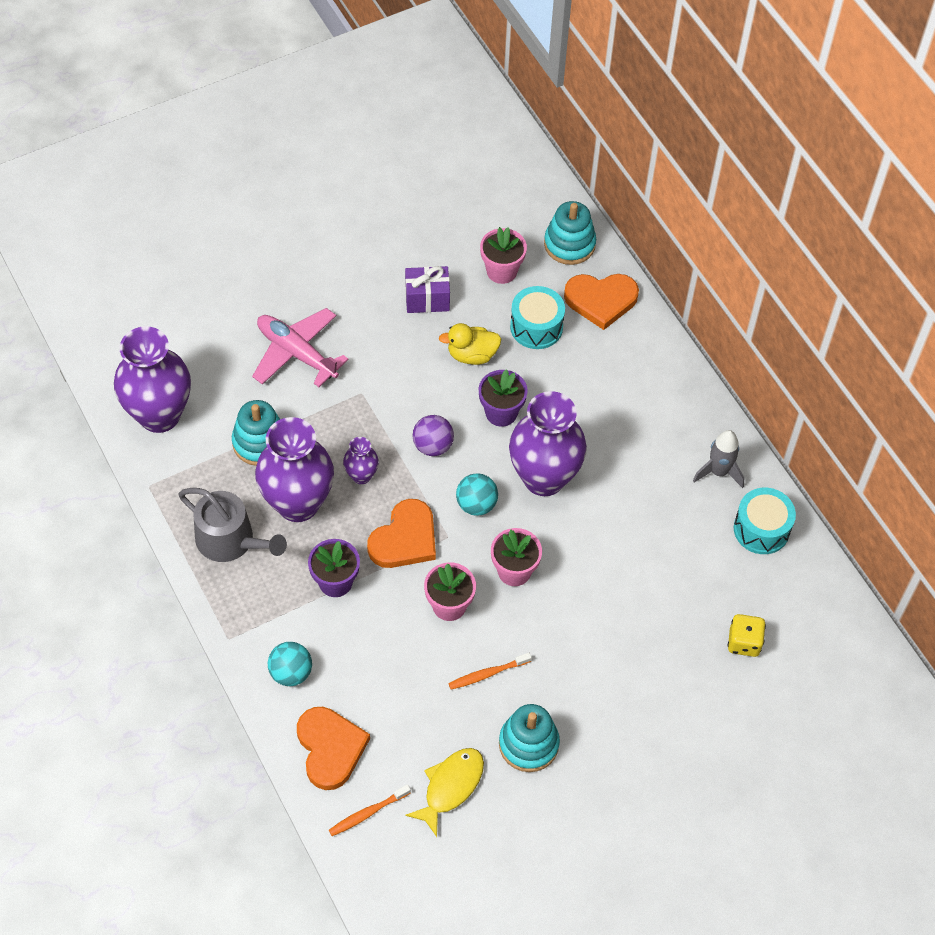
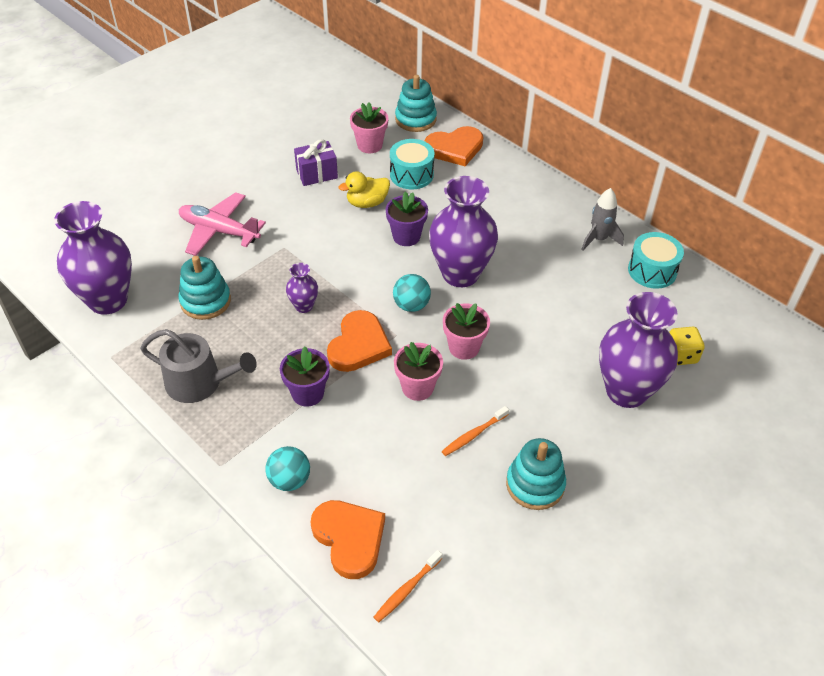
camera: 15 degrees left, 10 degrees down
purple vase [255,417,334,522] -> purple vase moved to [599,292,678,408]
yellow fish [405,748,484,837] -> none
purple ball [413,415,454,456] -> none

